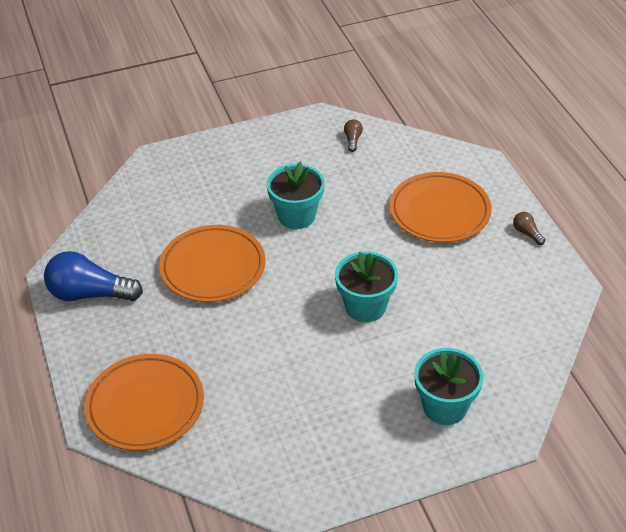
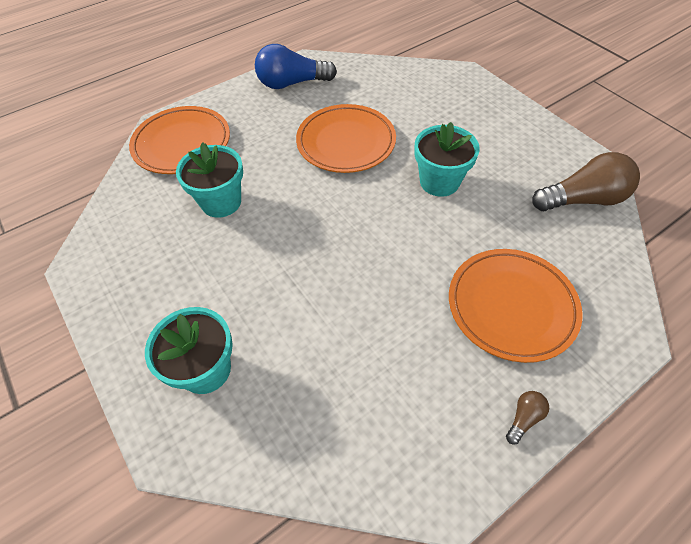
camera: 75 degrees right, 10 degrees up
blue light bulb [44,251,143,301] -> blue light bulb turned 90 degrees counterclockwise [255,44,337,89]
turquoise flower pot [335,251,398,322] -> turquoise flower pot moved to [176,142,243,218]
brown light bulb [344,119,363,152] -> brown light bulb [532,152,640,211], size x2.28

